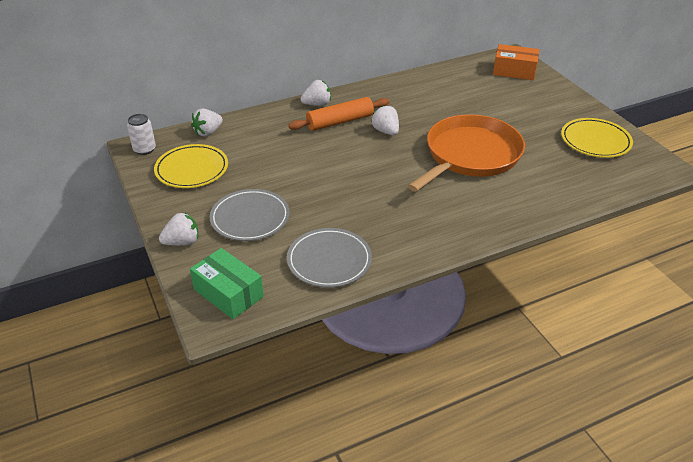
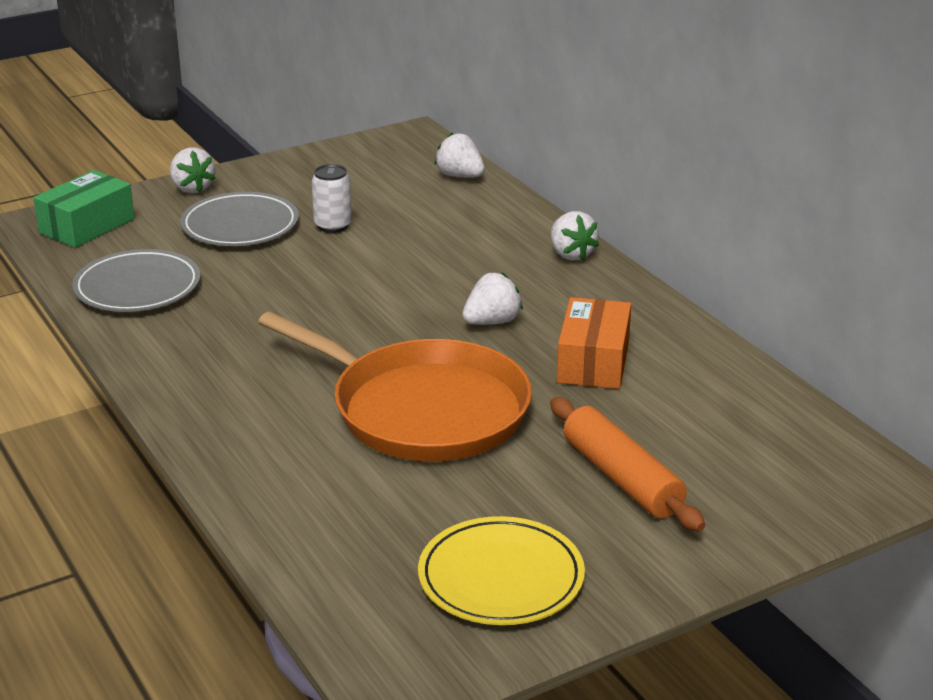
camera: 85 degrees right, 10 degrees down
white can [127,114,156,155] -> white can moved to [312,164,352,233]
yellow plate [154,144,228,188] -> none
orange rolling pin [288,97,389,131] -> orange rolling pin moved to [550,397,705,531]
orange box [493,44,539,80] -> orange box moved to [557,297,631,389]

